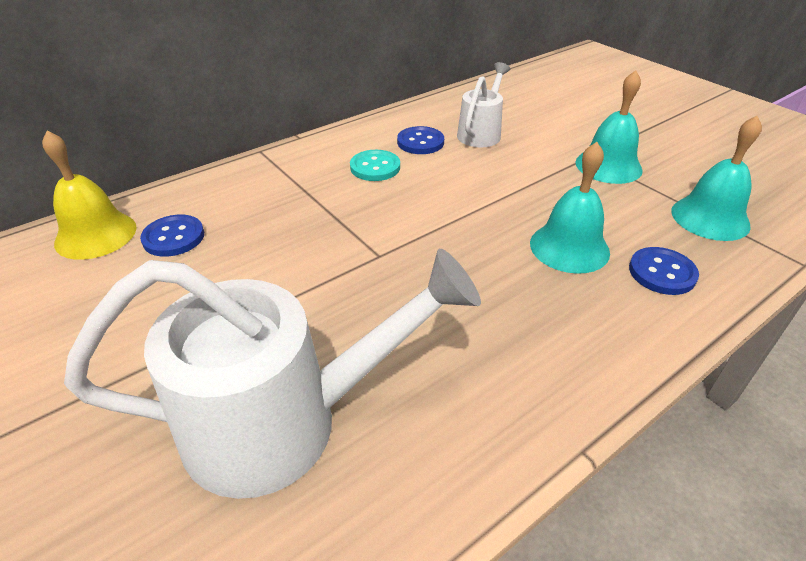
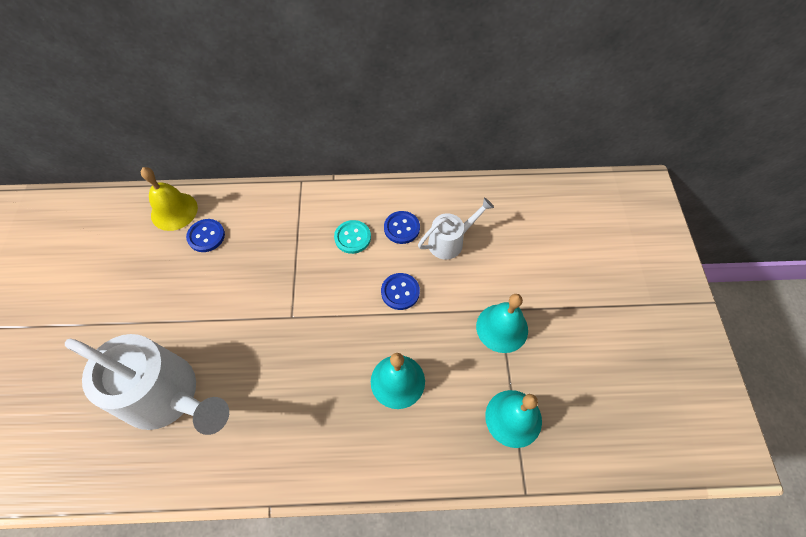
camera: 35 degrees right, 20 degrees up
blue button [629,247,699,295] -> blue button moved to [381,273,420,310]

